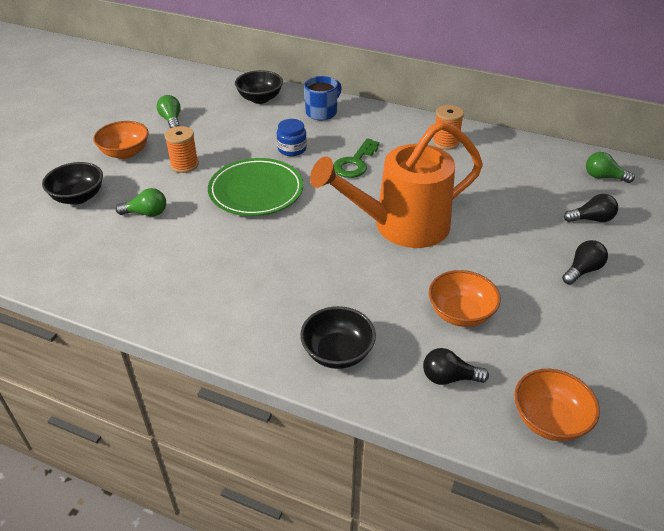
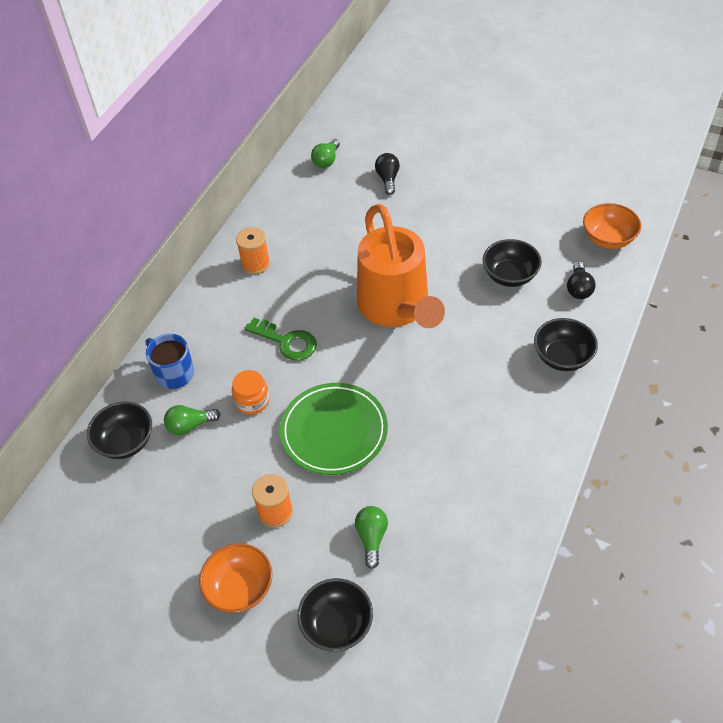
camera: 85 degrees left, 10 degrees up
green light bulb [157,95,181,128] -> green light bulb moved to [164,405,221,436]
blue jar [277,119,307,156] -> orange jar [232,370,269,415]
orange bowl [429,270,501,327] -> black bowl [483,239,542,287]
black light bulb [562,240,608,285] -> none

